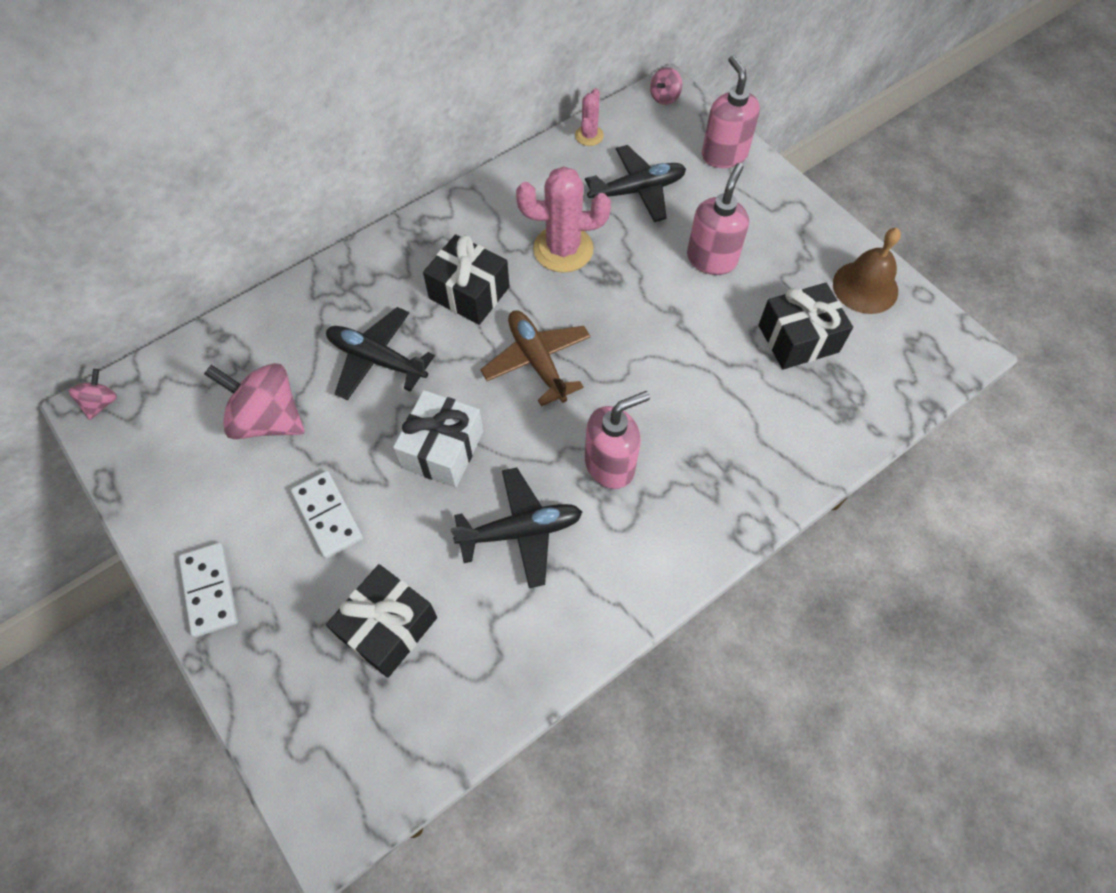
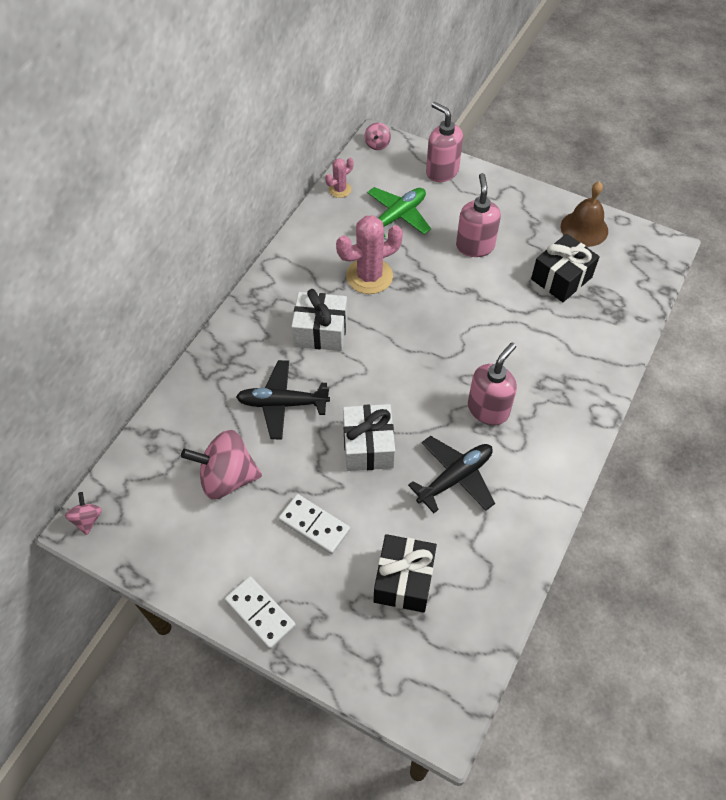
camera: 25 degrees left, 5 degrees down
black gift [423,234,510,325] -> white gift [291,289,348,351]
brown plane [480,310,591,406] -> none
pink cactus [575,88,604,146] -> pink cactus turned 60 degrees clockwise [325,158,354,198]
black plane [585,145,686,222] -> green plane [359,187,431,237]

